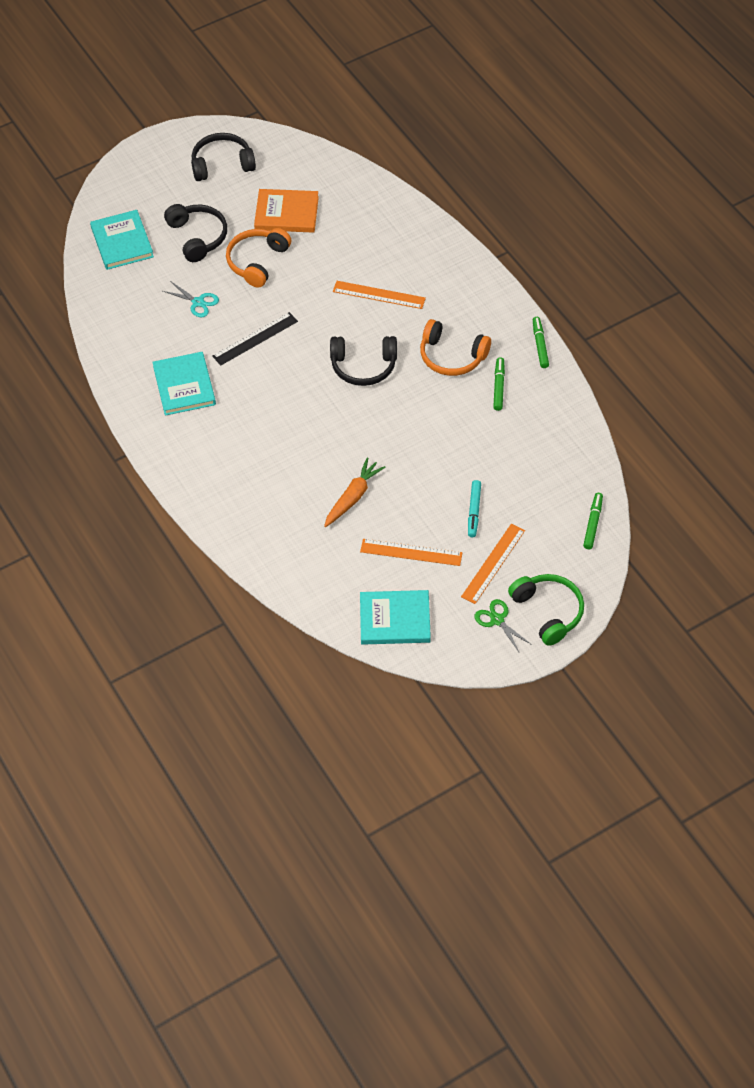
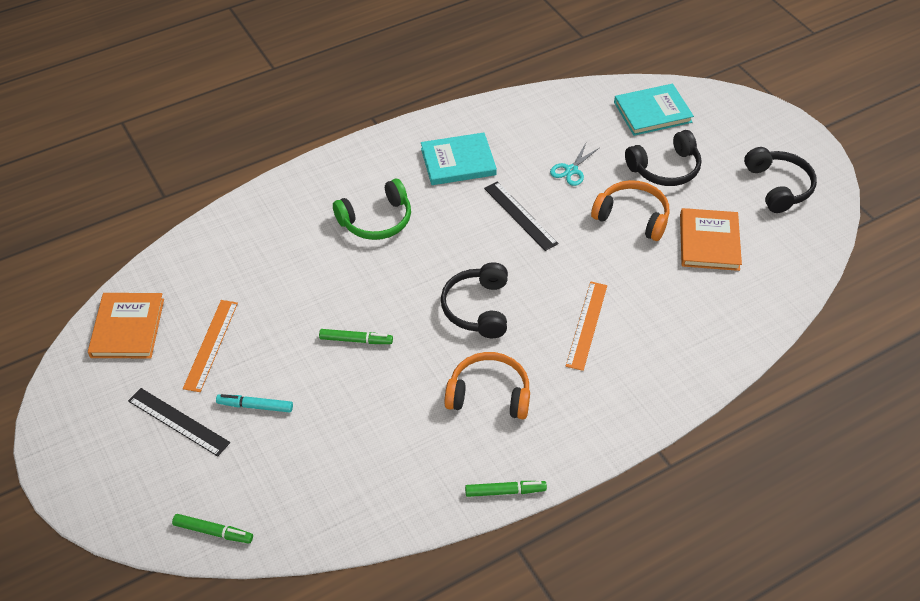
camera: 90 degrees right, 5 degrees down
orange carrot [324,457,386,527] -> none
turquoise book [360,590,431,645] -> orange book [88,293,164,358]
orange headphones [420,319,491,376] -> orange headphones turned 75 degrees clockwise [444,352,530,419]
orange ruler [461,524,525,604] -> black ruler [128,388,230,457]
green scissors [475,599,532,652] -> none
green marker [493,357,505,411] -> green marker moved to [319,329,393,344]
green headphones [508,574,584,646] -> green headphones moved to [333,179,411,240]

